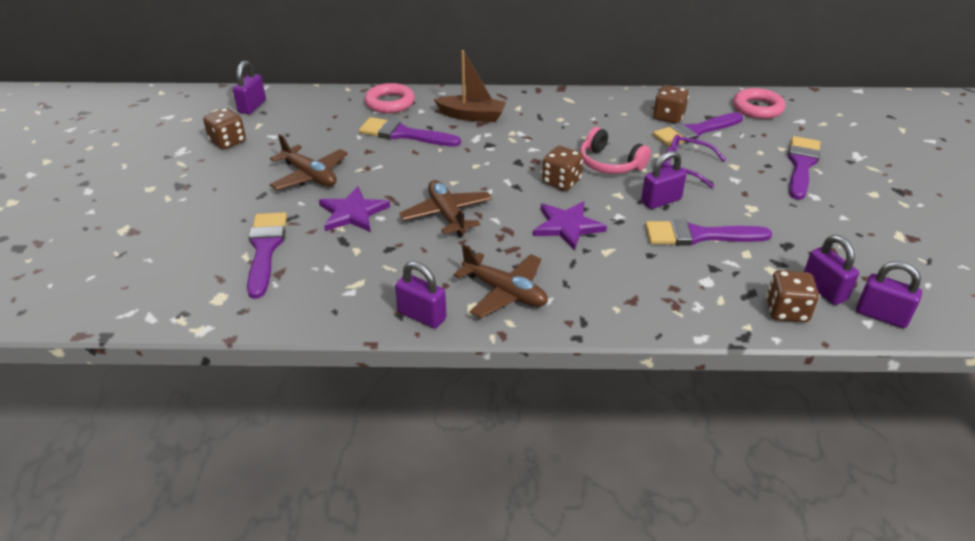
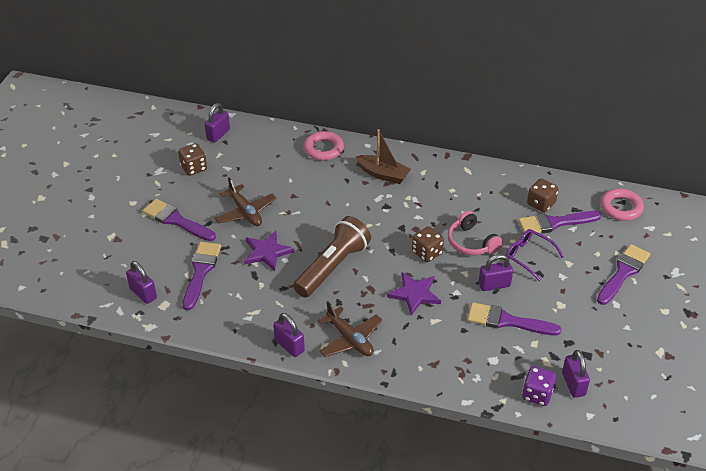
camera: 15 degrees right, 5 degrees up
purple brush [359,117,461,147] -> purple brush moved to [143,199,216,241]
brown plane [399,180,492,237] -> brown flashlight [293,216,371,297]
brown dice [766,270,819,322] -> purple dice [522,366,556,406]
purple padlock [856,261,922,328] -> purple padlock moved to [126,261,157,304]

